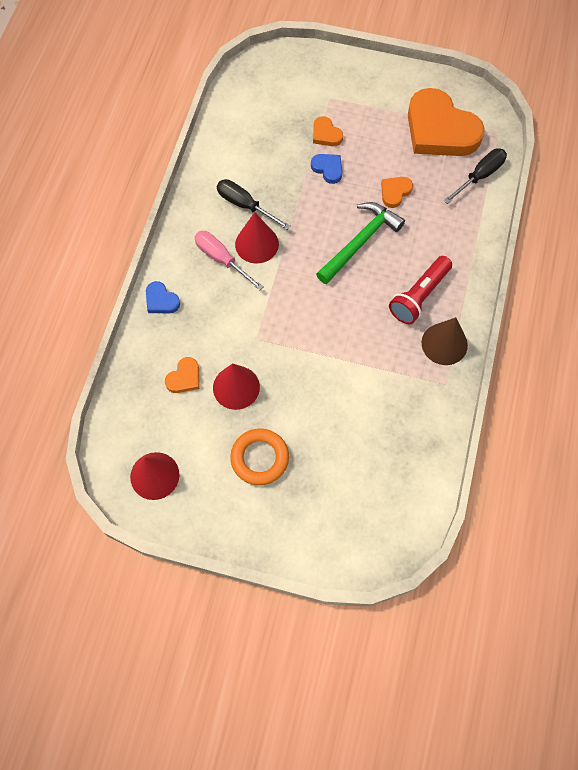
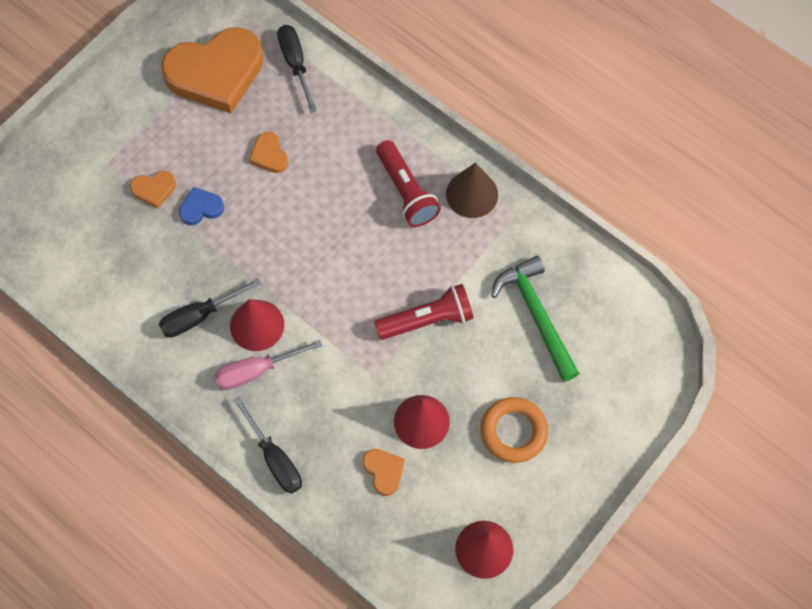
camera: 65 degrees left, 0 degrees up
blue heart [146,281,180,313] -> black screwdriver [233,397,302,494]
green hammer [316,202,405,284] -> green hammer moved to [491,256,580,382]
none -> red flashlight [374,284,474,340]

